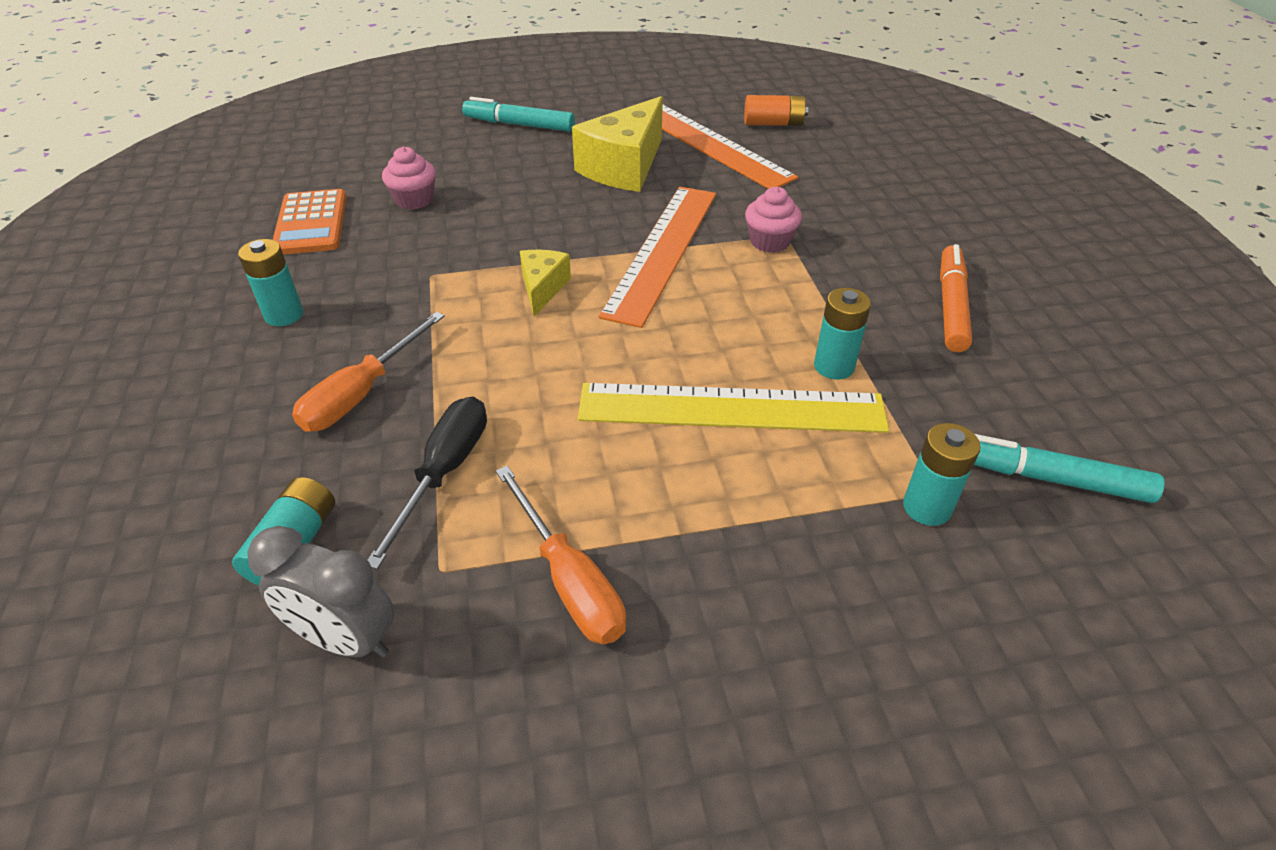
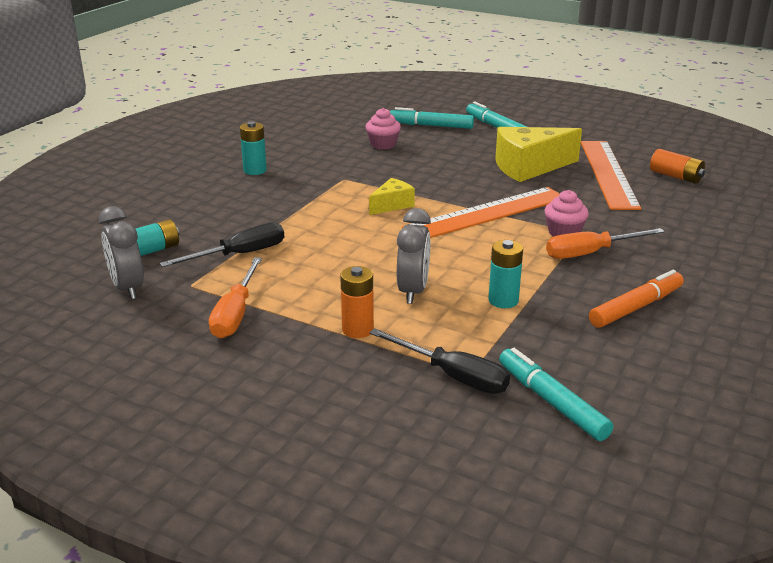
camera: 40 degrees right, 15 degrees down
orange calculator [273,189,346,255] -> none
orange screwdriver [292,312,445,432] -> orange screwdriver moved to [546,228,665,259]
yellow ruler [578,383,889,433] -> grey clock [397,208,431,304]
turquoise battery [903,423,980,526] -> black screwdriver [369,328,510,394]
none -> orange battery [340,266,374,338]
none -> turquoise marker [390,107,474,129]

